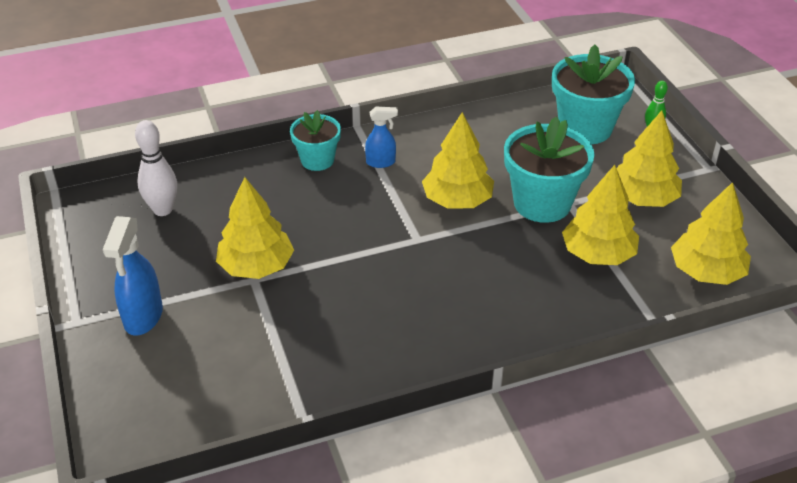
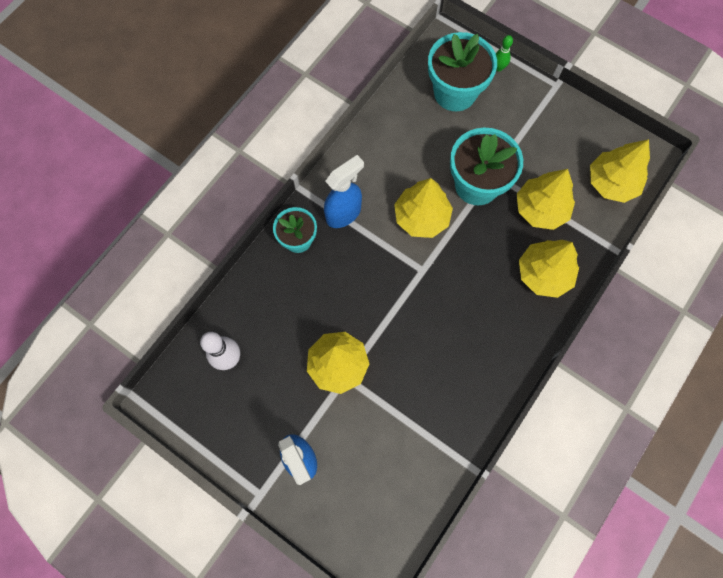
camera: 35 degrees left, 30 degrees up
blue spray bottle [365,107,398,168] -> blue spray bottle [324,155,364,228], size x1.65
yellow tree [616,110,682,207] -> yellow tree moved to [519,240,579,298]

